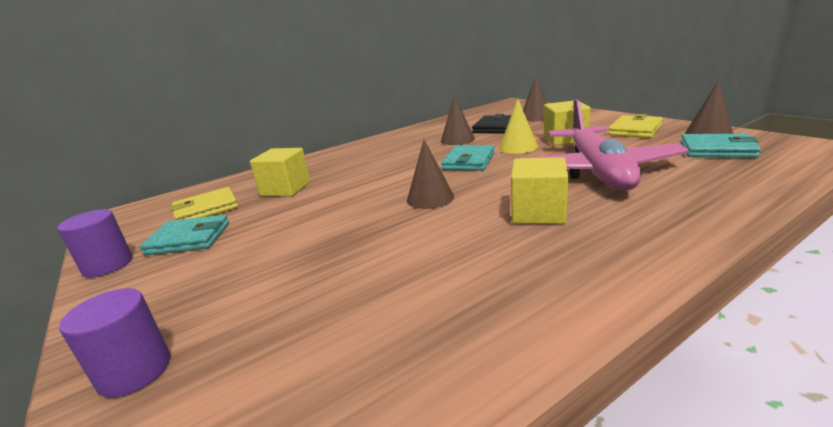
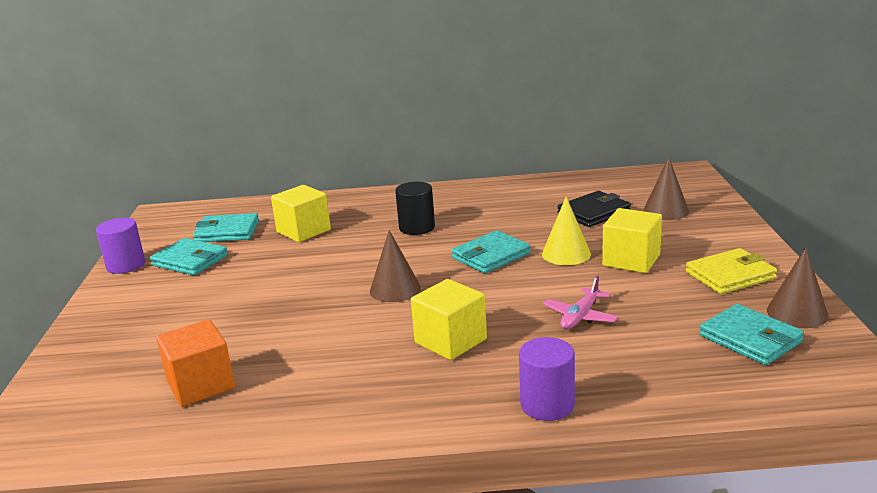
camera: 30 degrees right, 0 degrees up
purple cylinder [59,288,170,398] -> purple cylinder moved to [519,337,575,421]
yellow wallet [170,187,238,220] -> turquoise wallet [193,213,259,242]
brown cone [441,96,475,145] -> none
pink plane [527,99,689,191] -> pink plane [543,275,619,329], size x0.41
none -> orange cube [156,319,235,407]
none -> black cylinder [395,182,435,235]

